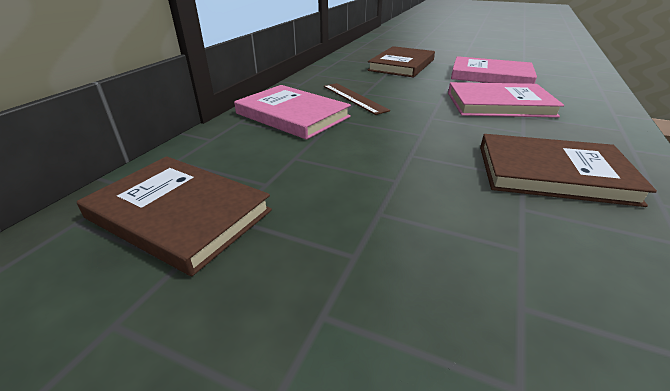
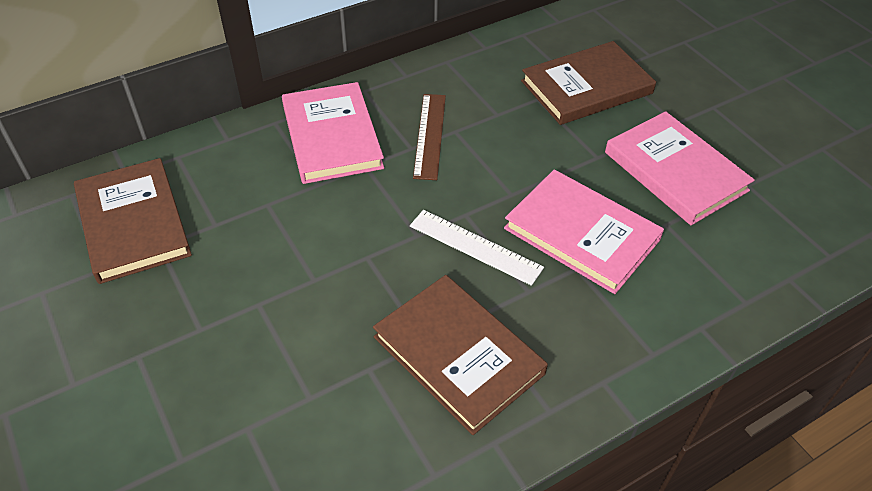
camera: 35 degrees right, 15 degrees up
none -> white ruler [410,210,544,286]

